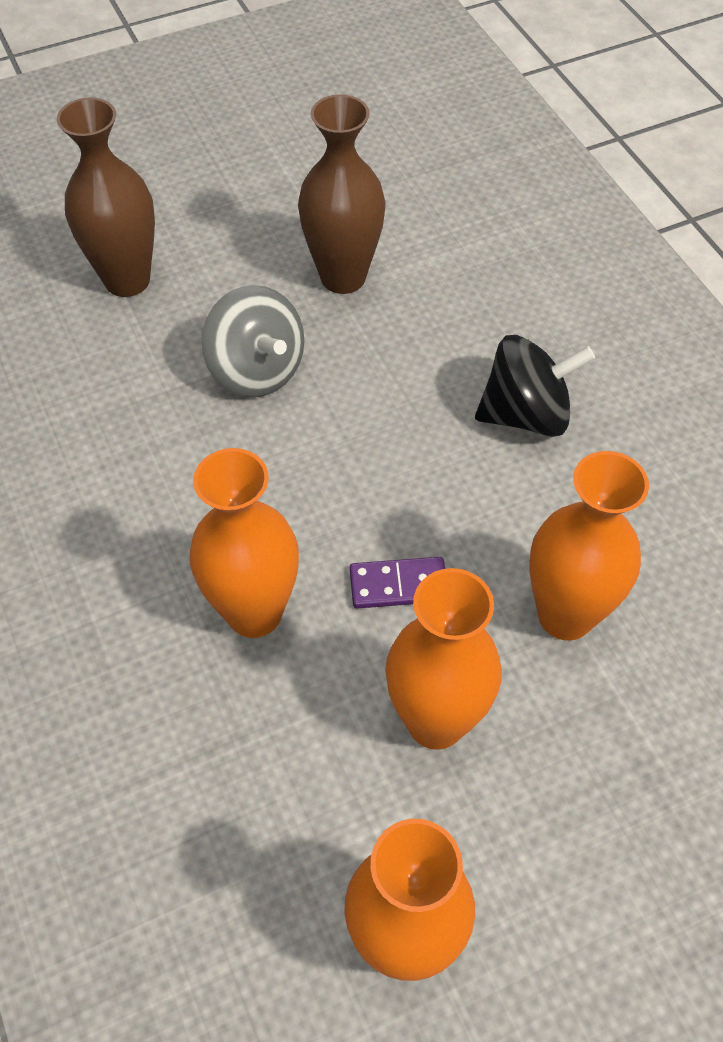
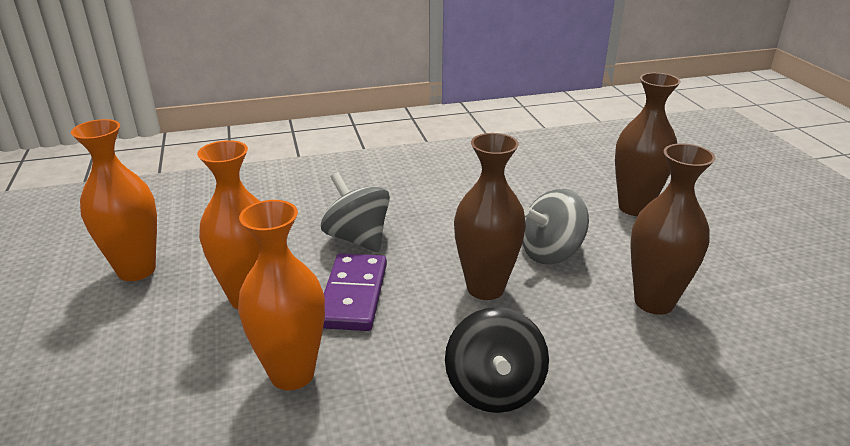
camera: 100 degrees right, 25 degrees down
orange vase [190,448,299,638] -> grey spinning top [321,172,390,252]
purple domino [350,557,445,609] -> purple domino [323,253,387,331], size x1.62
none -> brown vase [454,133,526,300]

